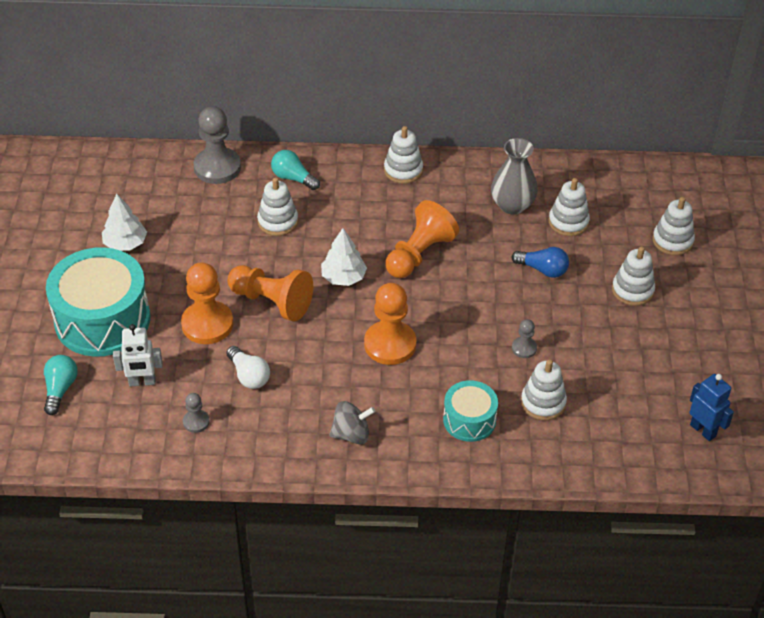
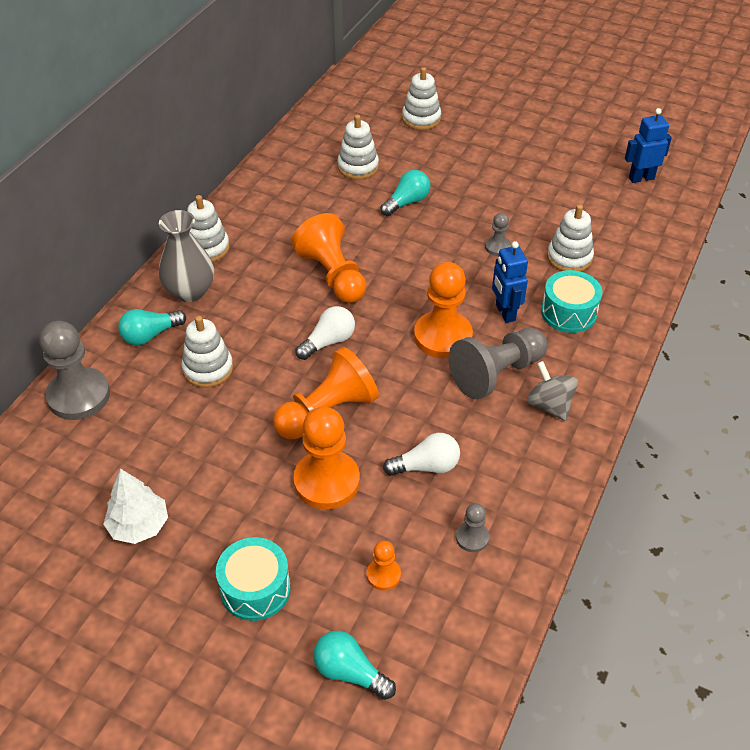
camera: 65 degrees left, 0 degrees up
turquoise drum [46,247,151,357] -> turquoise drum [216,537,291,621], size x0.53
white robot [113,324,163,386] -> orange pawn [367,541,401,591]
white tree [321,228,367,286] -> white light bulb [295,306,355,360]
grey spinning top [329,401,375,444] -> grey spinning top turned 45 degrees counterclockwise [527,361,578,421]
grey vase [491,138,538,215] -> grey vase moved to [159,210,214,302]
blue light bulb [511,247,569,278] -> turquoise light bulb [380,170,431,216]
white stacking toy [612,246,655,306] -> none
none -> grey pawn [448,328,547,399]
none -> blue robot [492,241,528,323]

